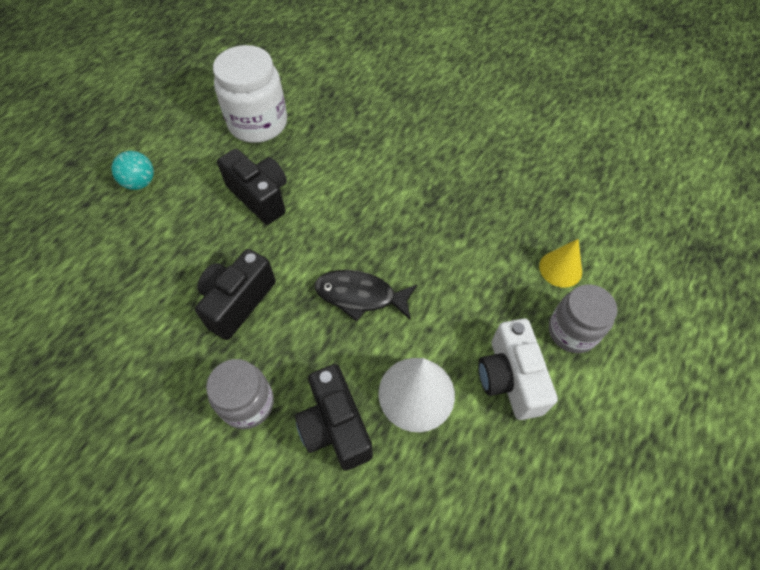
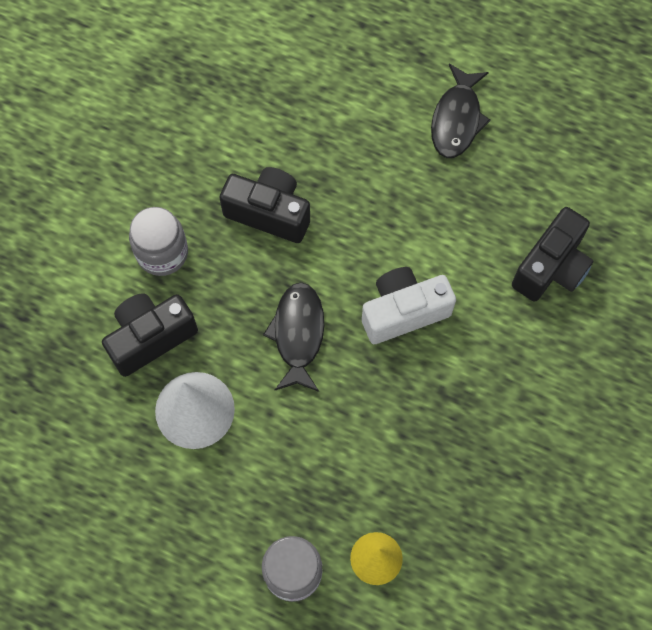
camera: 80 degrees right, 10 degrees up
turquoise ball [111,151,154,190] -> none
white jar [213,45,287,143] -> none
black camera [217,149,287,225] -> black camera moved to [512,207,593,302]
white camera [478,318,558,420] -> white camera moved to [362,267,456,344]
none -> black fish [431,64,491,158]

